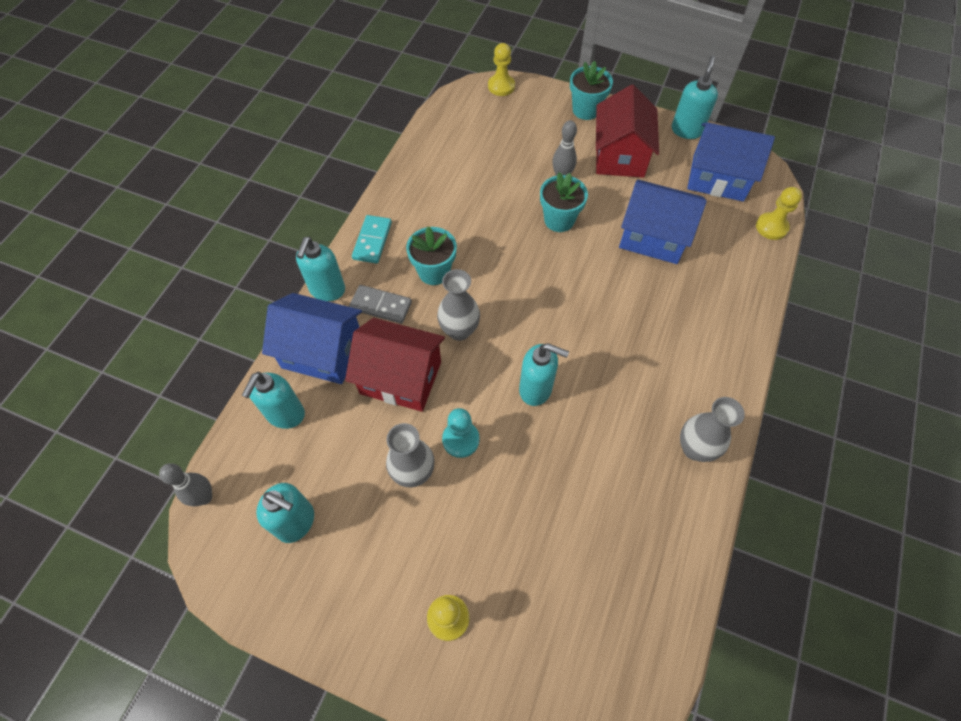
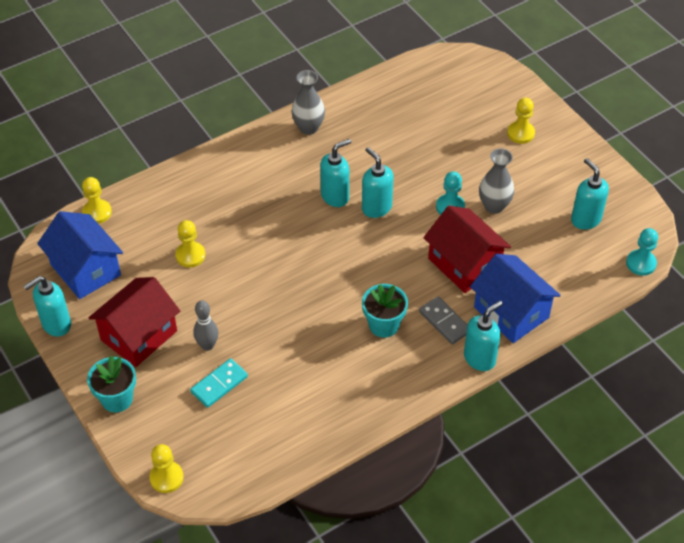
camera: 145 degrees left, 10 degrees down
grey bowling pin [159,463,212,506] -> turquoise pawn [626,228,658,276]
turquoise soap dispenser [242,372,305,429] -> turquoise soap dispenser moved to [320,139,351,207]
turquoise domino [352,215,392,264] -> turquoise domino moved to [190,358,248,408]
grey vase [437,269,480,341] -> none
turquoise flower pot [540,172,588,232] -> none
blue house [619,179,707,264] -> yellow pawn [175,220,205,267]

